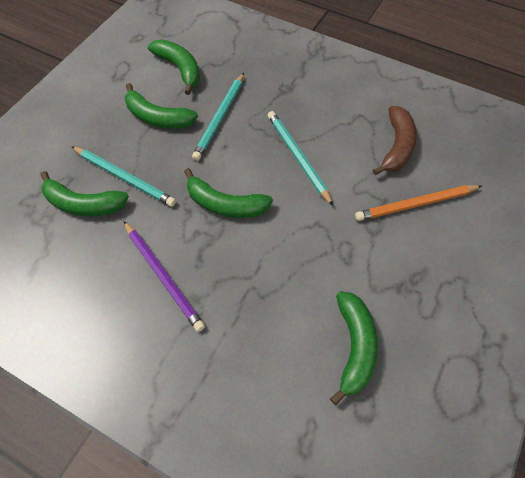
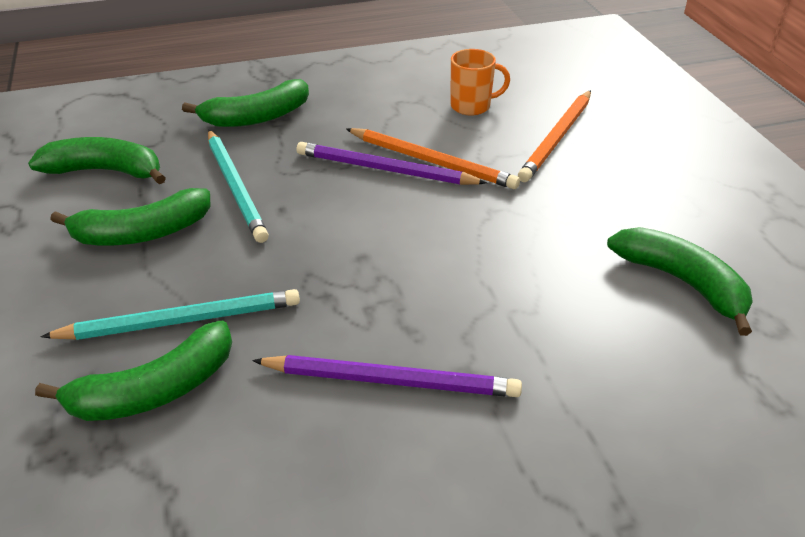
camera: 45 degrees left, 20 degrees down
green banana [184,168,273,218] -> green banana moved to [182,79,309,127]
turquoise pencil [268,111,333,206] -> purple pencil [296,142,487,185]
brown banana [373,106,417,175] -> orange mug [451,49,510,115]
none -> orange pencil [346,128,520,189]

